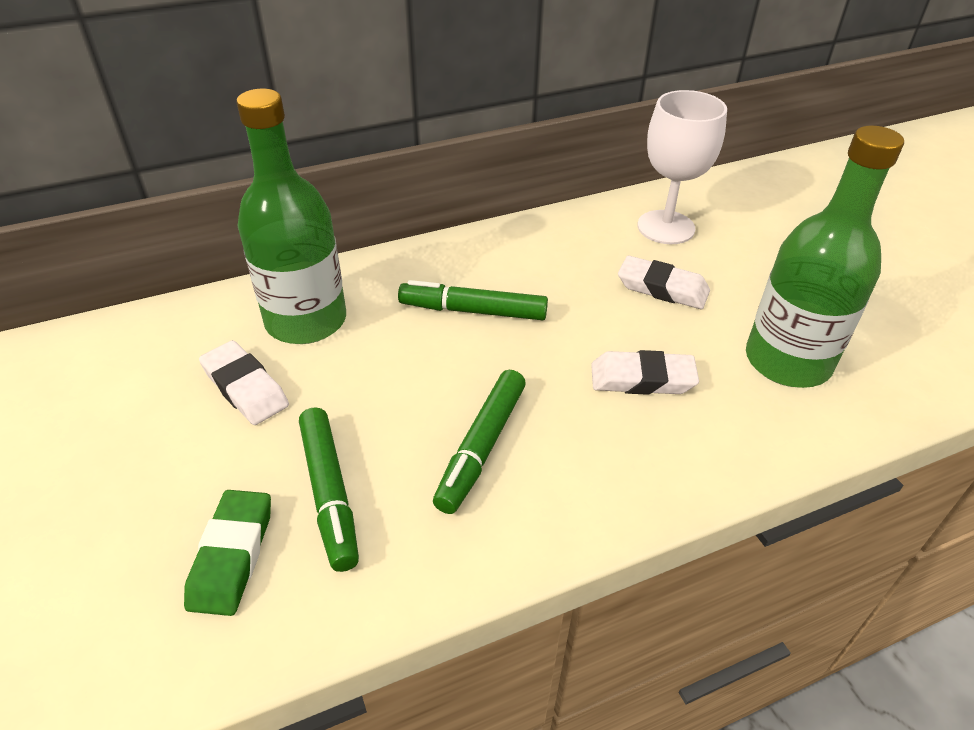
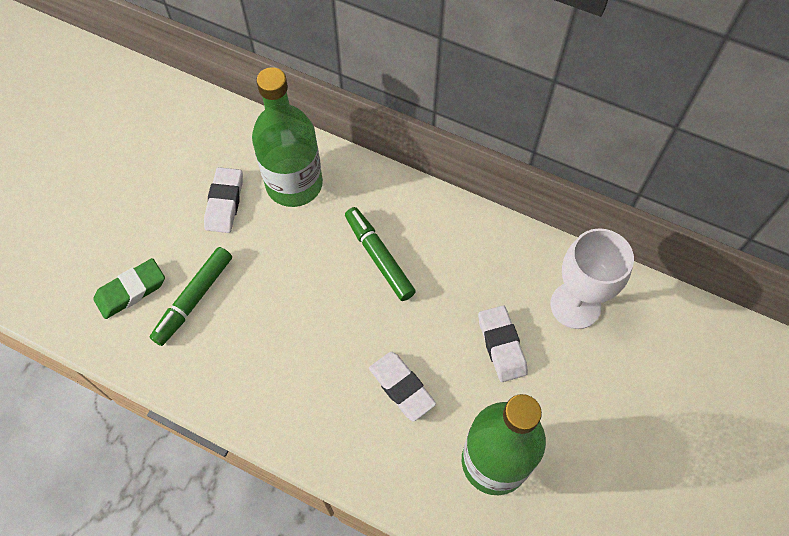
camera: 50 degrees right, 20 degrees up
green marker [433,370,526,514] -> none

